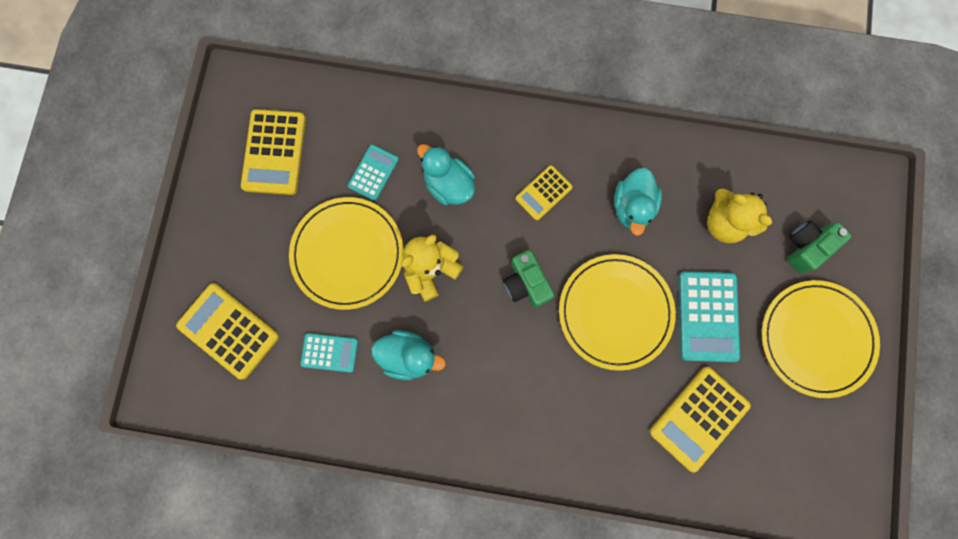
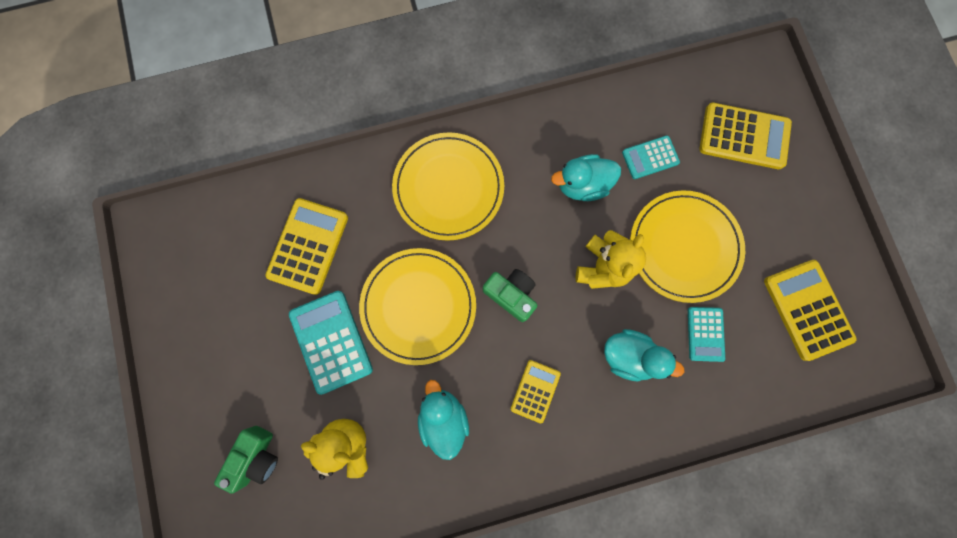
camera: 155 degrees right, 0 degrees up
yellow plate [762,280,880,398] -> yellow plate moved to [392,132,504,241]

